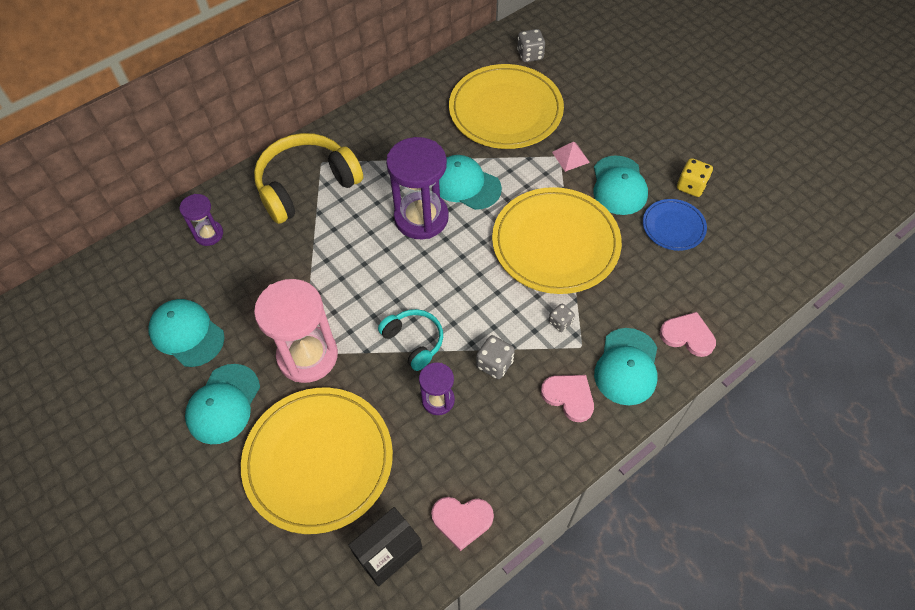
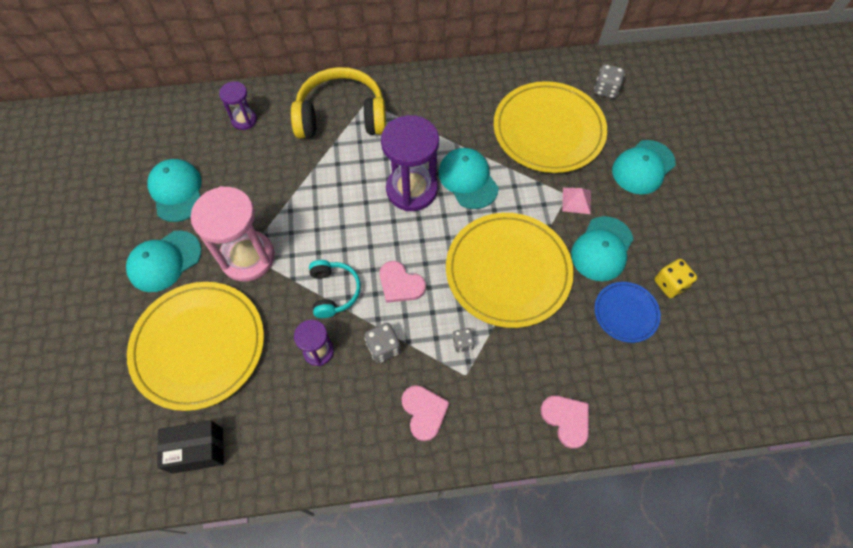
camera: 30 degrees right, 5 degrees up
pink heart [431,497,494,551] -> pink heart moved to [380,261,426,303]
turquoise cap [594,328,658,405] -> turquoise cap moved to [612,140,675,194]

